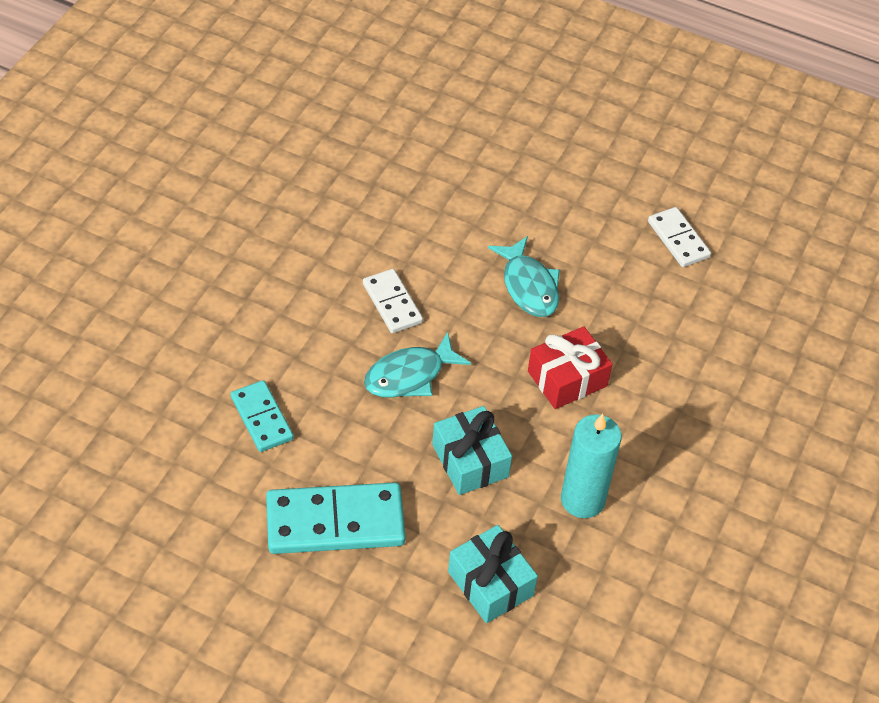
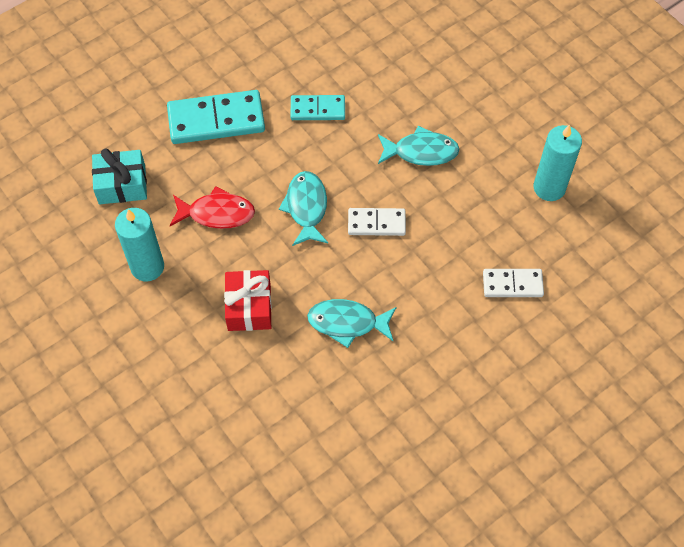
camera: 120 degrees right, 10 degrees up
turquoise domino [266,482,406,554] -> turquoise domino turned 60 degrees clockwise [167,90,265,144]
turquoise gift [432,406,512,495] -> red fish [170,186,255,229]
white domino [648,207,711,267] -> white domino moved to [483,269,544,297]
none -> turquoise fish [378,126,460,166]
none -> turquoise candle [534,124,582,201]

